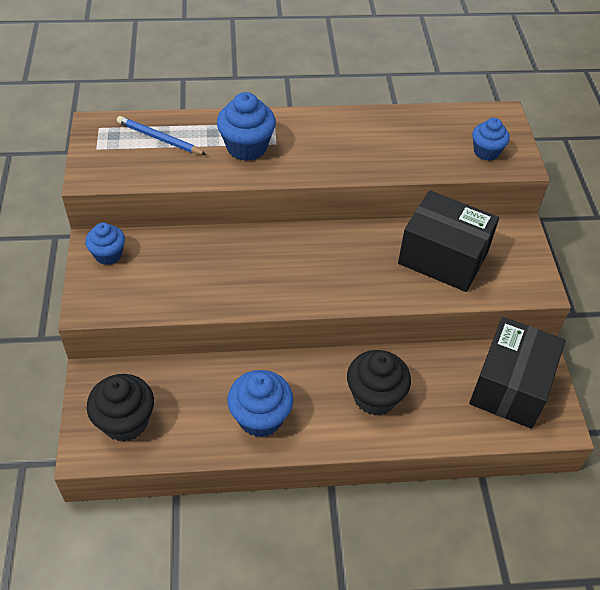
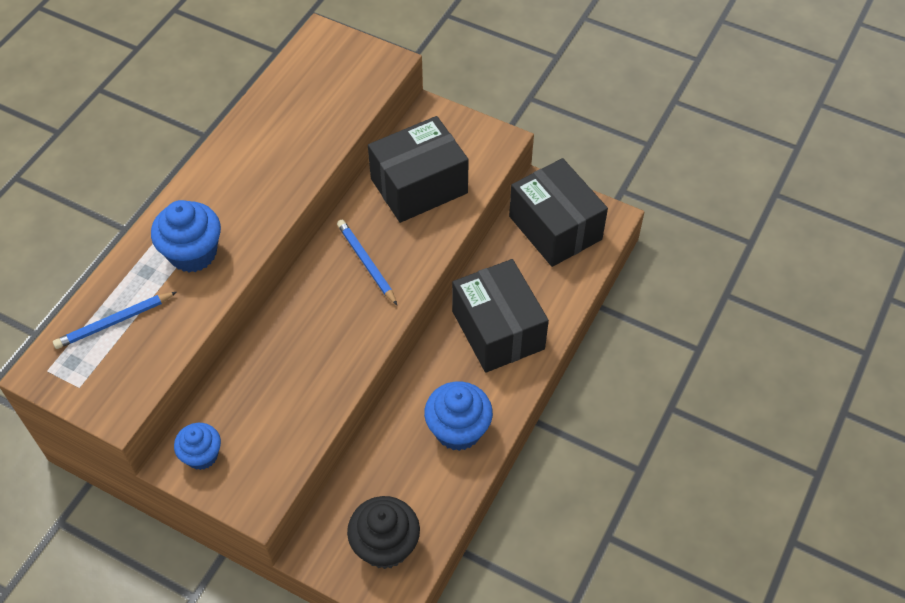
camera: 55 degrees left, 5 degrees up
black cupcake [347,350,411,416] -> black box [452,259,549,373]
blue cupcake [472,118,510,161] -> none
none -> blue pencil [337,220,397,305]

